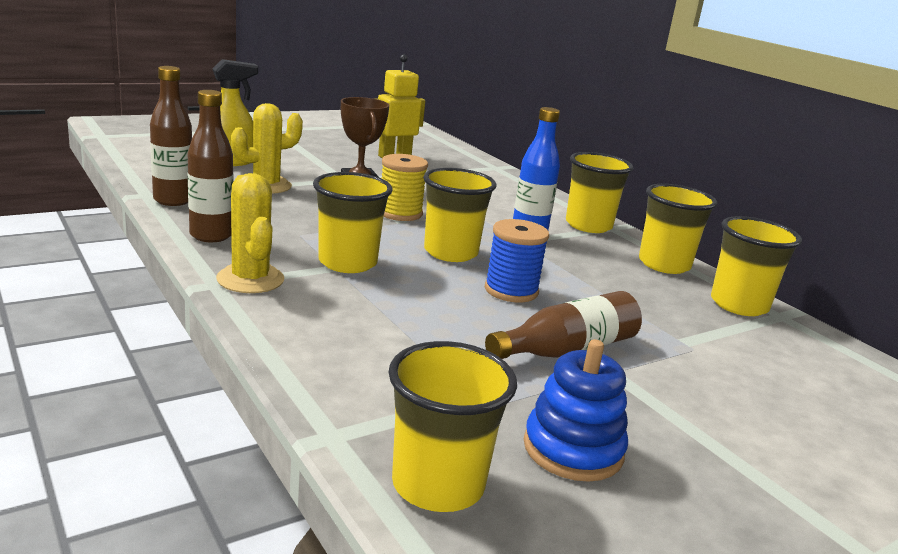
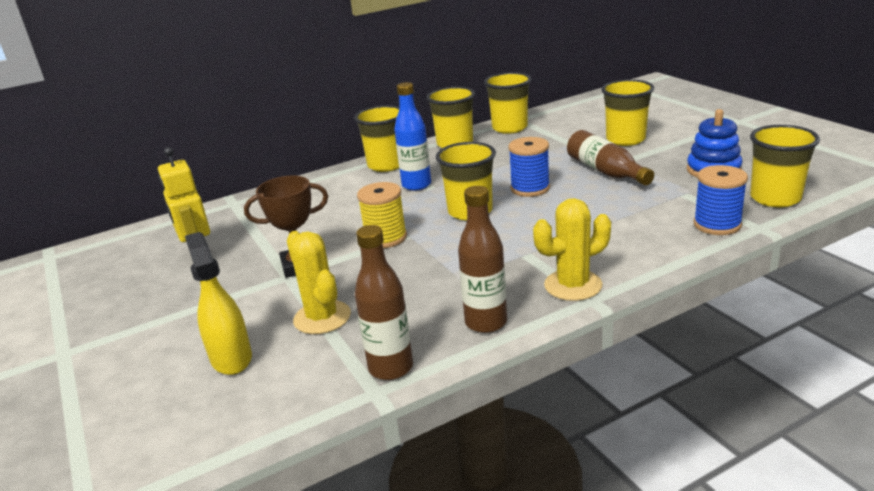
camera: 80 degrees left, 5 degrees up
yellow cup [313,172,393,273] -> yellow cup moved to [601,79,654,146]
none -> blue spool [694,165,748,235]

